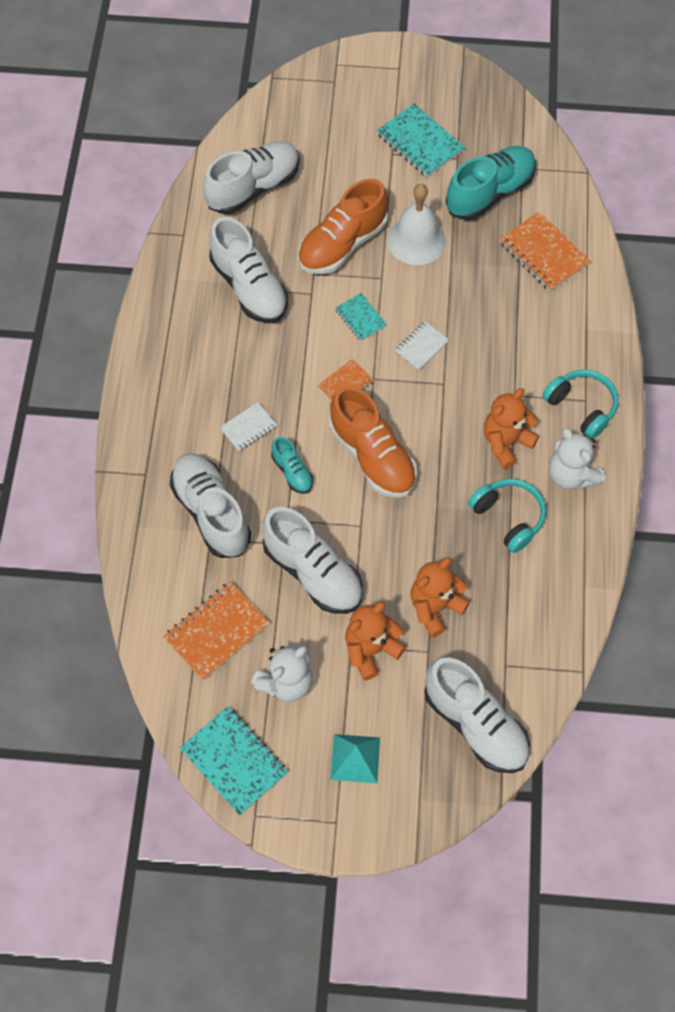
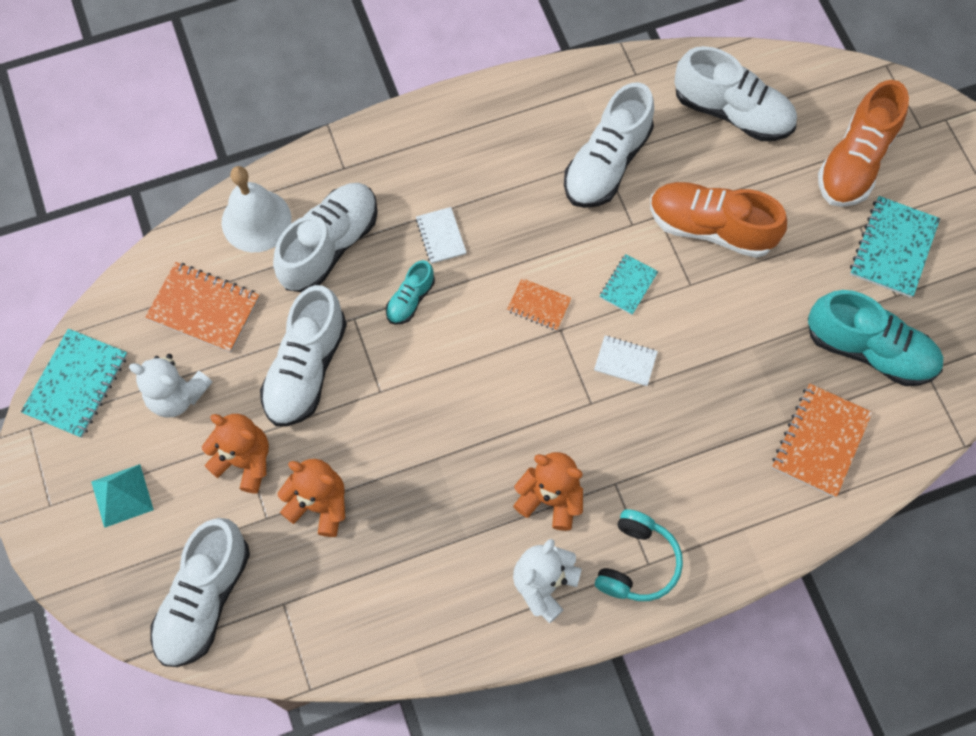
camera: 65 degrees right, 5 degrees up
white notebook [220,402,277,451] -> white notebook turned 45 degrees clockwise [416,207,467,264]
orange shoe [329,386,417,498] -> orange shoe moved to [818,80,909,207]
white bell [387,184,446,265] -> white bell moved to [221,166,291,252]
turquoise headphones [468,479,546,553] -> none

